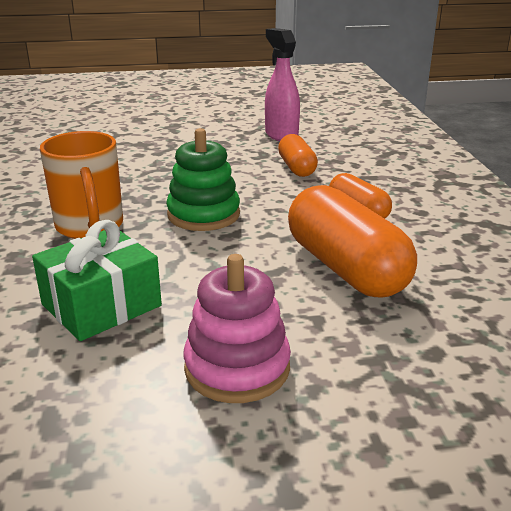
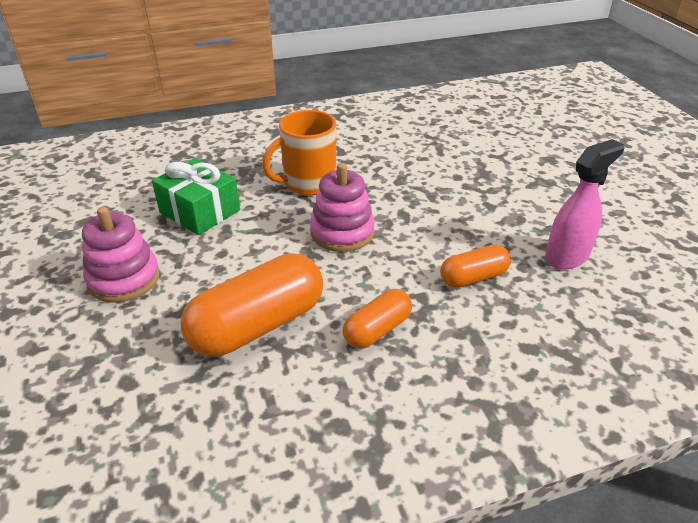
camera: 80 degrees right, 10 degrees up
green stacking toy [166,128,240,231] -> pink stacking toy [310,163,375,252]

